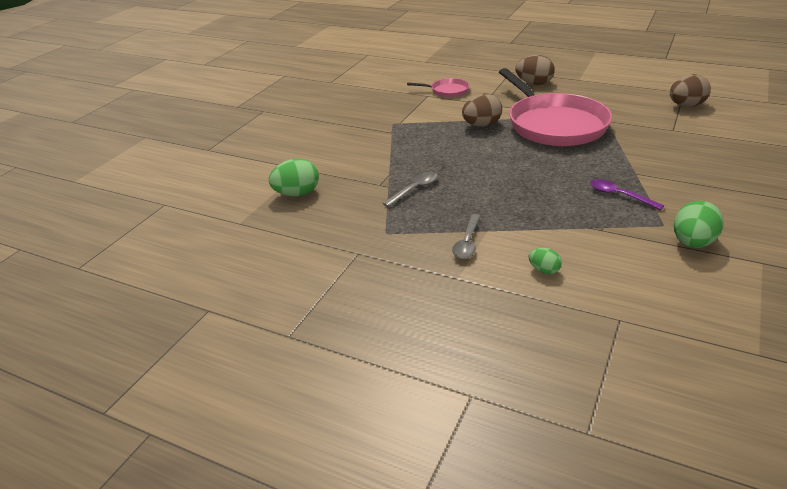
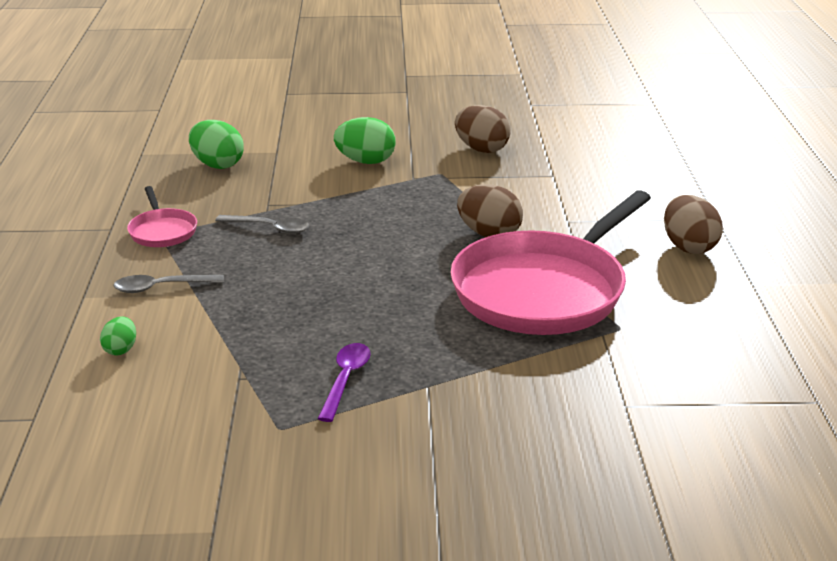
camera: 60 degrees right, 5 degrees down
pink pan [407,78,470,97] -> pink pan moved to [127,186,197,247]
brown egg [670,74,711,107] -> brown egg moved to [455,105,511,153]
green egg [674,201,724,248] -> green egg moved to [334,117,396,164]

